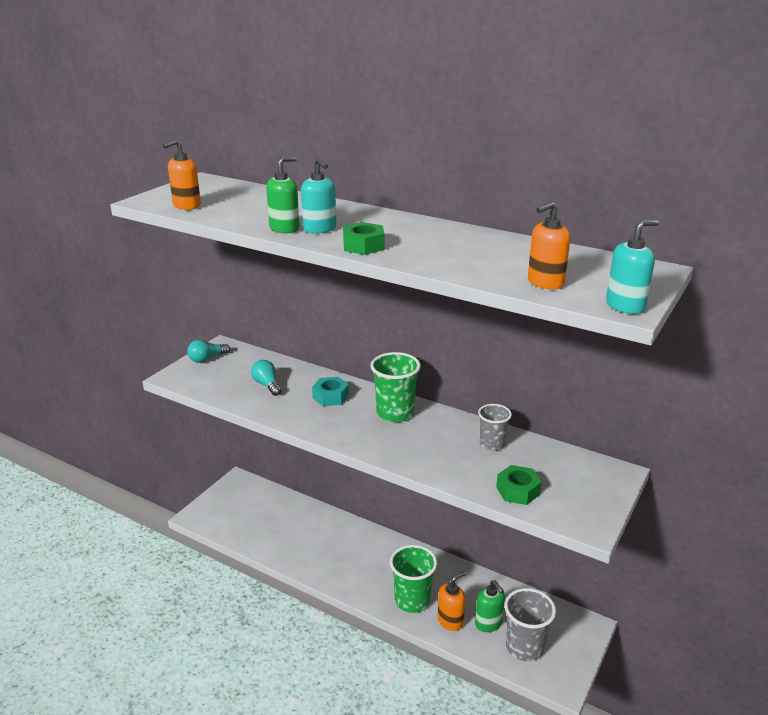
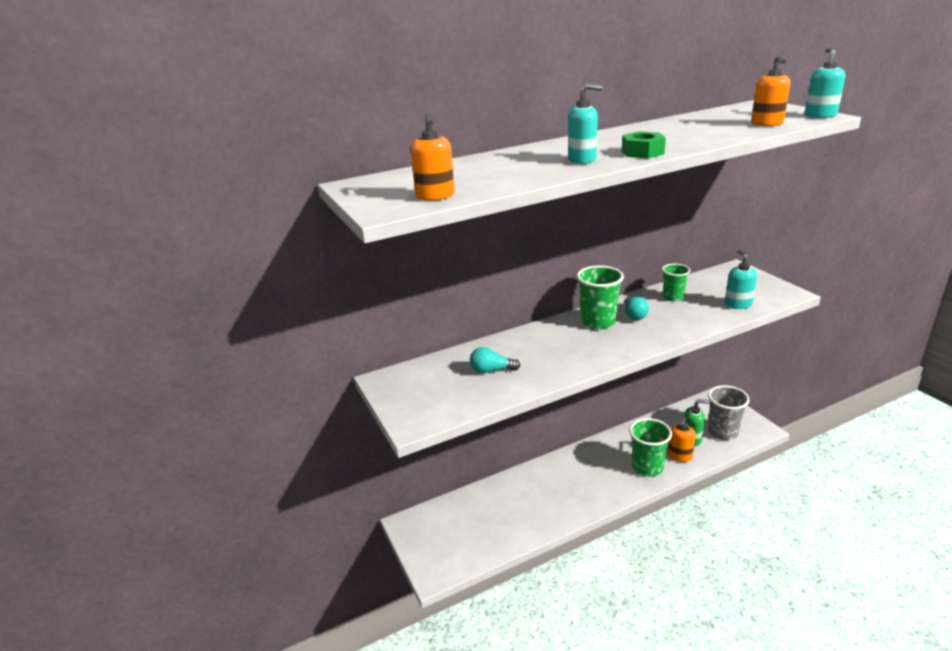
camera: 55 degrees left, 0 degrees up
turquoise light bulb [187,340,230,363] -> turquoise light bulb moved to [625,296,649,320]
green soap dispenser [266,157,299,233] -> none
turquoise nut [312,377,349,406] -> none
orange soap dispenser [437,571,466,631] -> orange soap dispenser turned 150 degrees counterclockwise [667,417,696,462]
grey cup [478,404,512,451] -> green cup [662,264,690,302]
green nut [496,465,542,505] -> turquoise soap dispenser [725,250,757,309]

